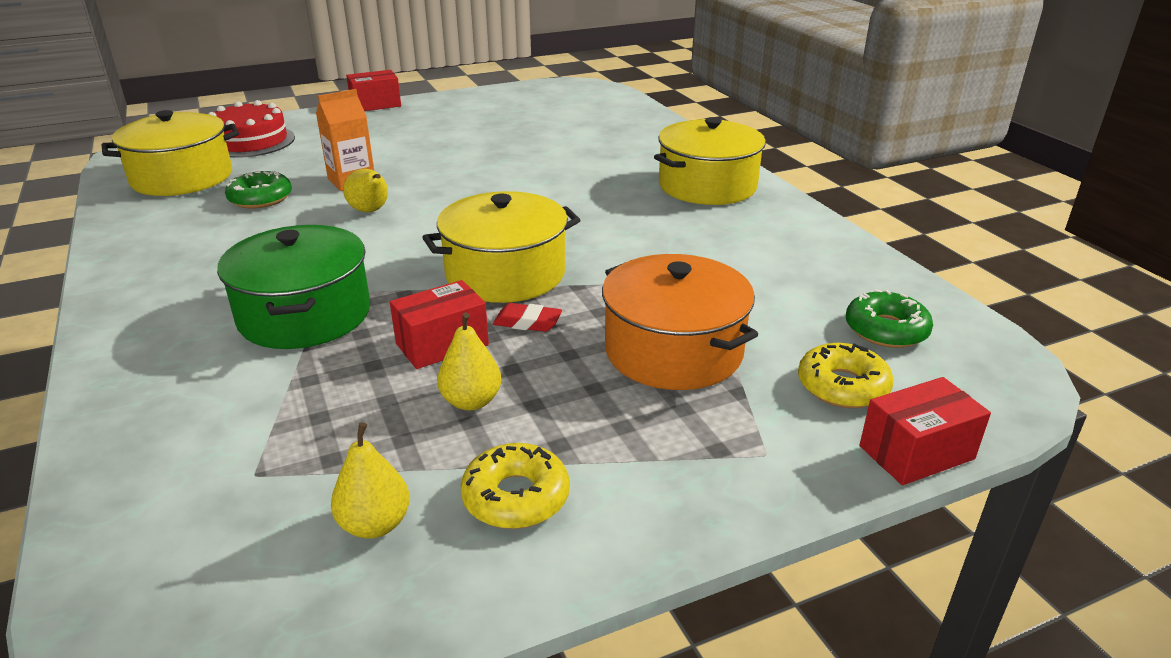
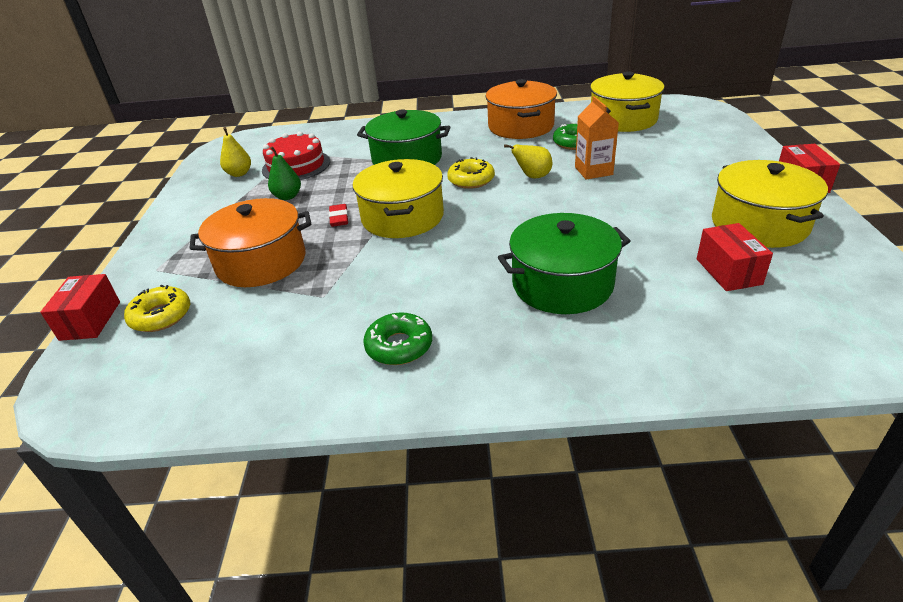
camera: 115 degrees right, 5 degrees up
red cake [208,100,295,158] -> red cake moved to [262,131,330,180]
red box [390,280,489,369] -> red box moved to [697,223,773,291]
yellow pear [437,313,501,411] -> green pear [268,146,301,200]
yellow donut [461,443,570,529] -> yellow donut moved to [447,157,495,189]
red eraser [493,303,562,332] -> red eraser turned 45 degrees counterclockwise [329,204,348,227]
yellow pot [654,117,766,205] -> yellow pot moved to [712,160,828,248]
green donut [846,289,933,348] -> green donut moved to [363,312,432,365]
none -> orange pot [485,79,557,139]
none -> green pot [498,213,630,314]

